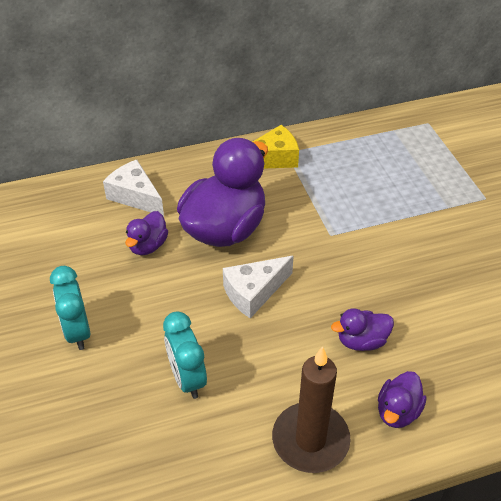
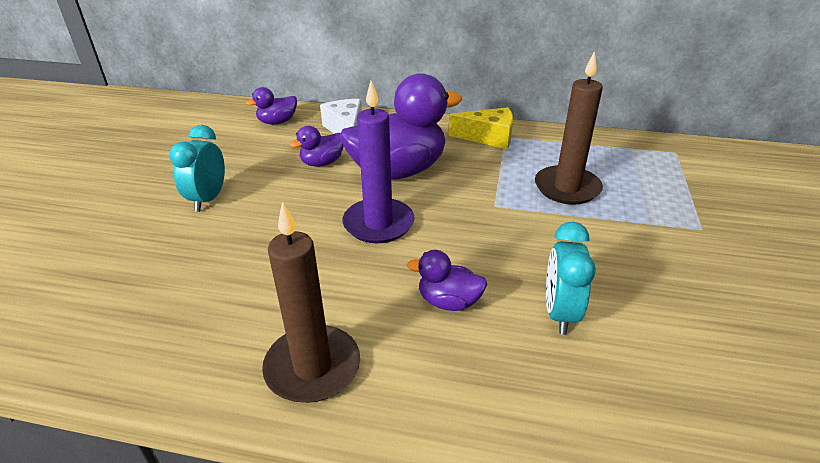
camera: 30 degrees right, 10 degrees down
turquoise clock [163,311,207,399] -> turquoise clock moved to [546,222,596,335]
white cheese [223,256,294,318] -> purple candle [342,81,415,243]
purple duck [378,371,427,428] -> purple duck moved to [246,87,297,125]
none -> brown candle [535,51,603,205]

